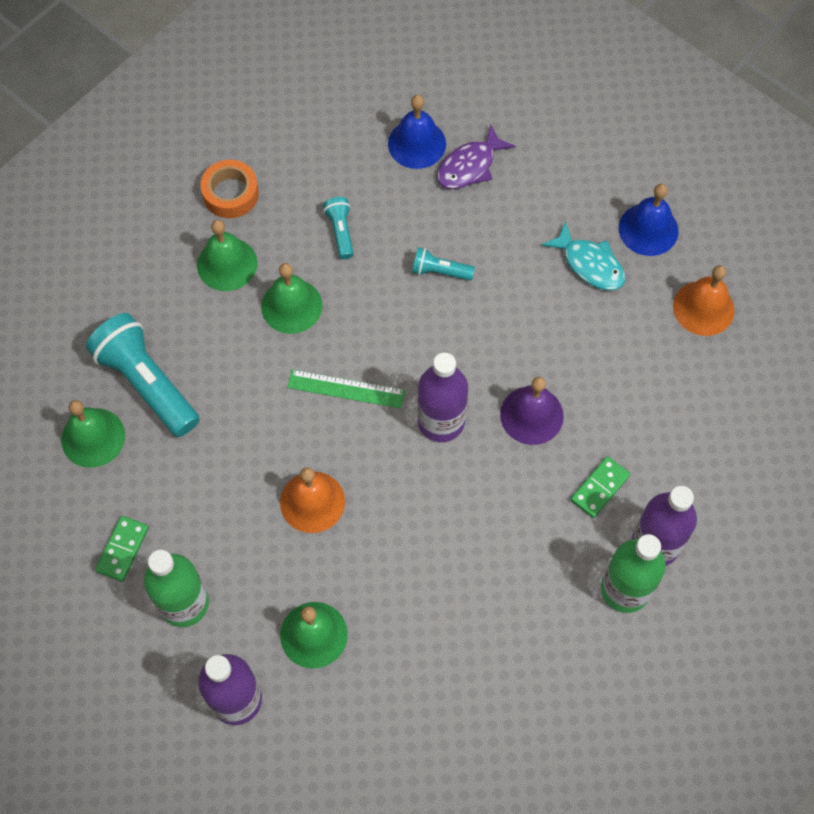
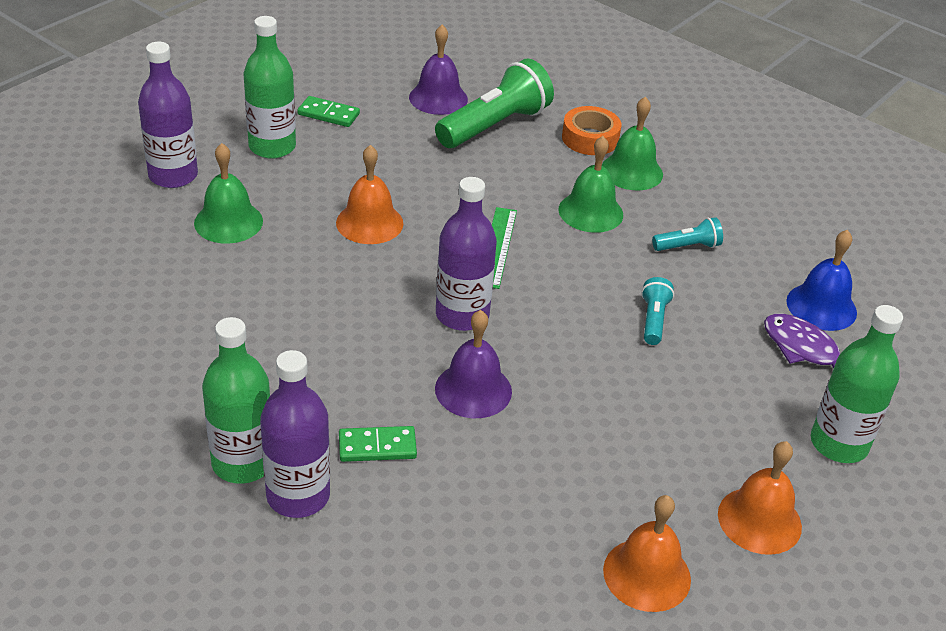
camera: 85 degrees right, 25 degrees down
green bell [61,400,125,468] -> purple bell [409,25,468,115]
turquoise flashlight [86,313,199,437] -> green flashlight [435,58,554,148]
orange tape [200,160,259,218] -> orange tape moved to [562,106,622,155]
turquoise fish [541,221,625,290] -> none
green domino [570,456,630,518] -> green domino turned 45 degrees counterclockwise [339,426,417,462]
blue bell [619,184,678,256] -> orange bell [718,441,802,555]
none -> green bottle [811,305,903,463]

